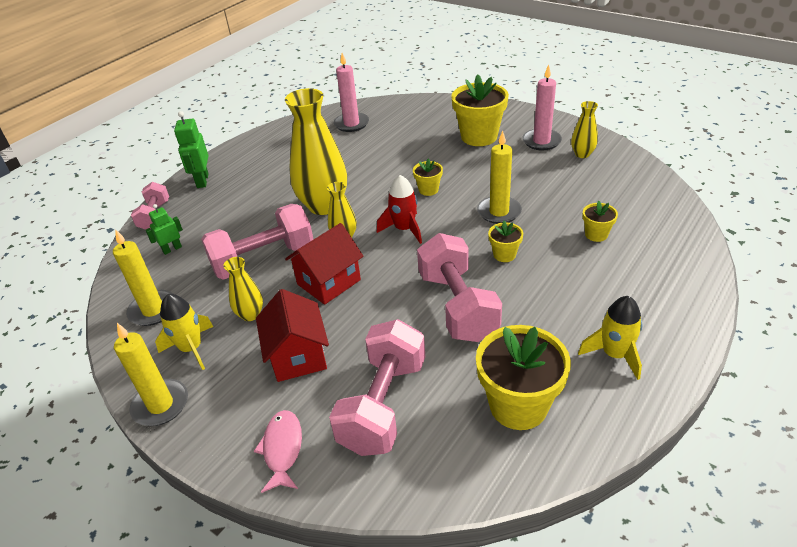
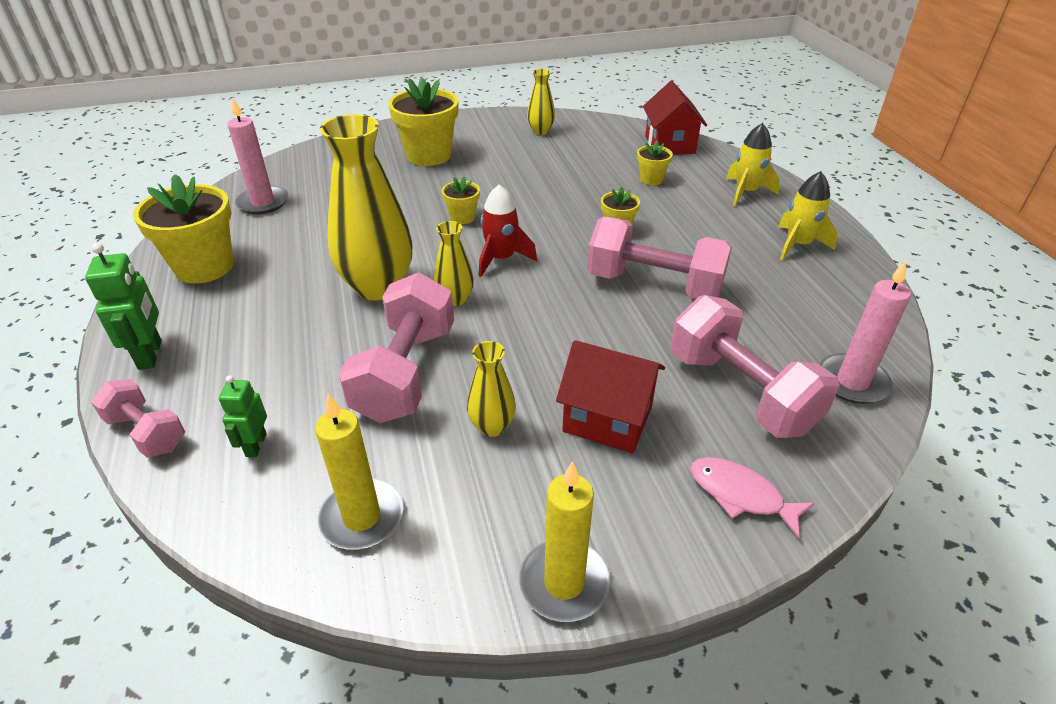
camera: 55 degrees left, 0 degrees up
yellow rocket [155,294,213,370] -> yellow rocket moved to [726,123,780,206]
green robot [174,111,209,188] -> green robot turned 135 degrees counterclockwise [85,243,161,370]
red house [285,223,364,305] -> red house moved to [643,81,707,155]
yellow flower pot [476,325,571,430] -> yellow flower pot moved to [133,174,233,284]
yellow candle [477,131,522,224] -> none
pink candle [522,65,562,150] -> pink candle moved to [819,261,911,404]

